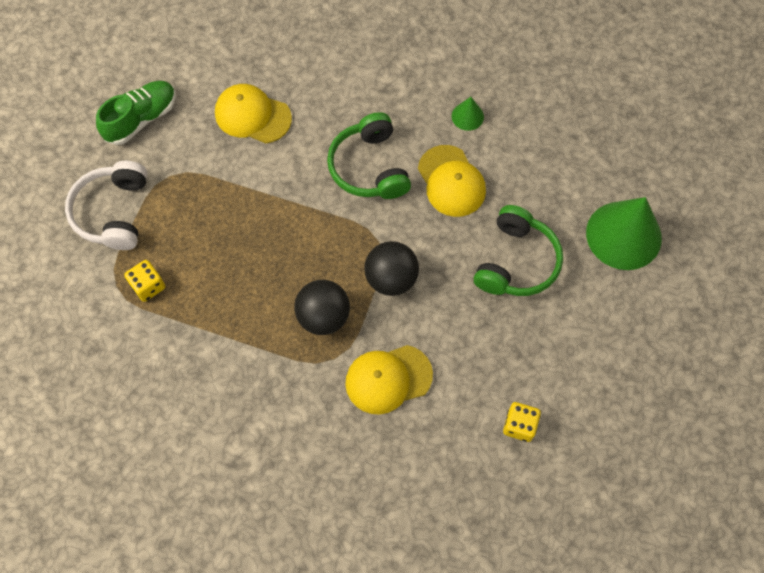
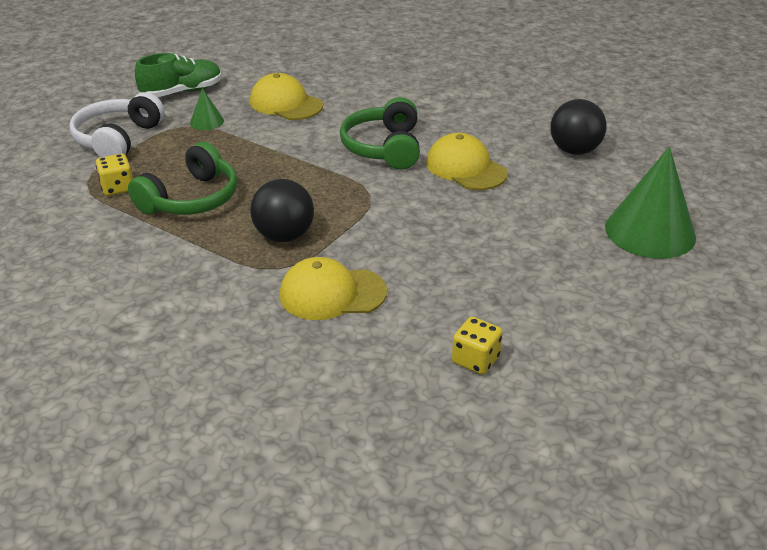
camera: 15 degrees right, 30 degrees down
black ball [364,241,419,296] -> black ball moved to [550,99,607,155]
yellow cap [418,145,486,217] -> yellow cap turned 150 degrees clockwise [426,133,508,190]
green cone [452,97,484,131] -> green cone moved to [190,88,224,130]
green headphones [474,205,563,296] -> green headphones moved to [128,142,238,215]

